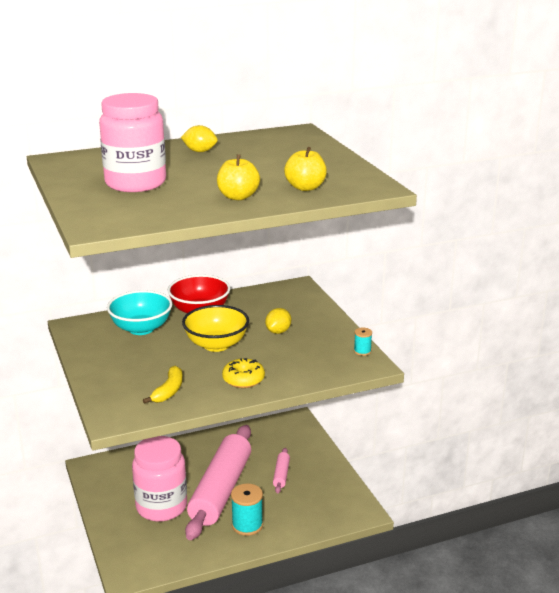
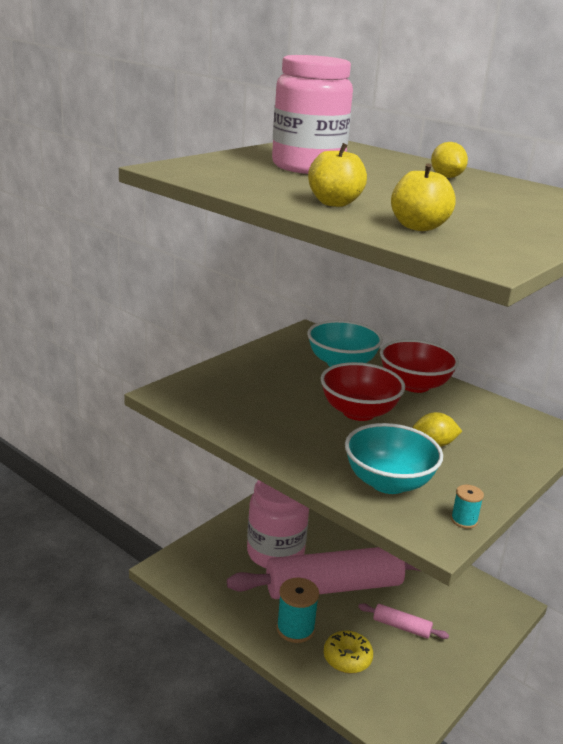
camera: 60 degrees right, 0 degrees up
yellow banana [143,366,183,404] -> none
yellow bowl [182,305,249,352] -> red bowl [320,362,405,421]
yellow donut [222,358,265,388] -> yellow donut moved to [324,631,373,673]
pink rolling pin [273,448,290,493] -> pink rolling pin turned 45 degrees clockwise [358,603,449,639]
none -> turquoise bowl [345,423,443,494]

